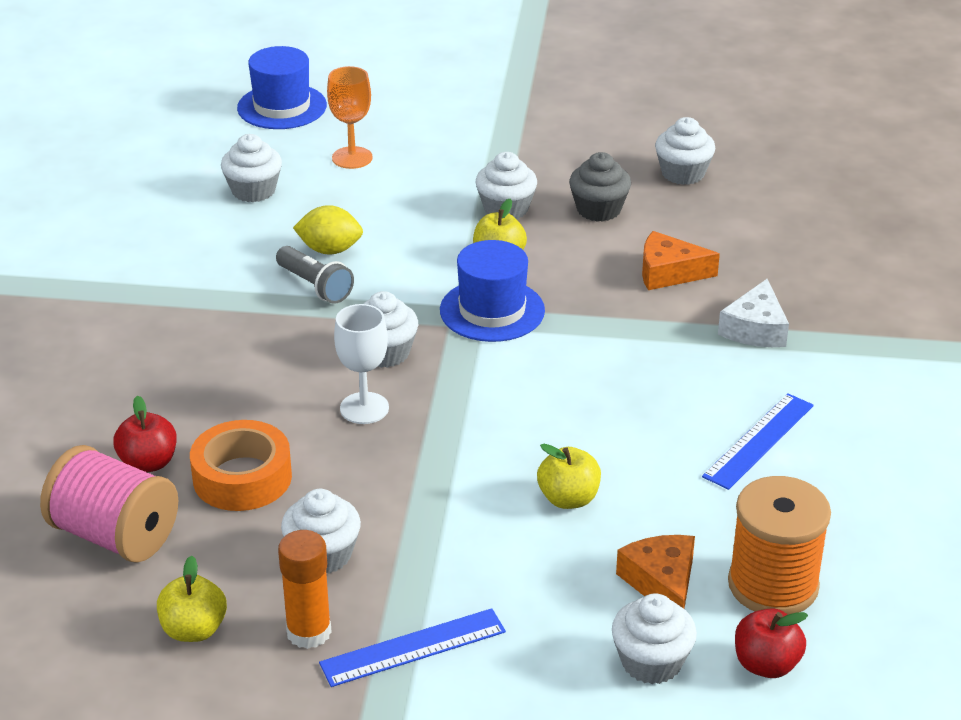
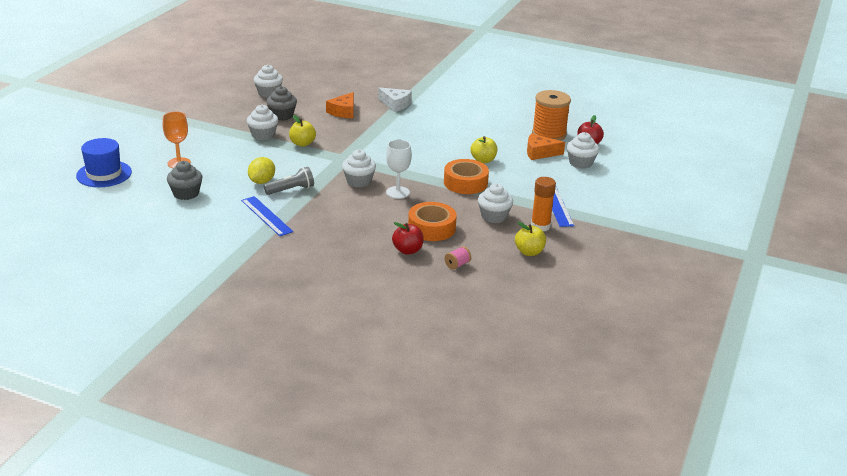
camera: 75 degrees left, 5 degrees down
pink spool [40,445,178,563] -> pink spool [445,246,471,270], size x0.41
white cupcake [221,134,282,202] -> grey cupcake [167,161,203,200]
blue hat [440,240,545,342] -> none
blue ruler [702,394,814,490] -> blue ruler moved to [241,196,293,236]
none -> orange tape [444,159,489,194]

